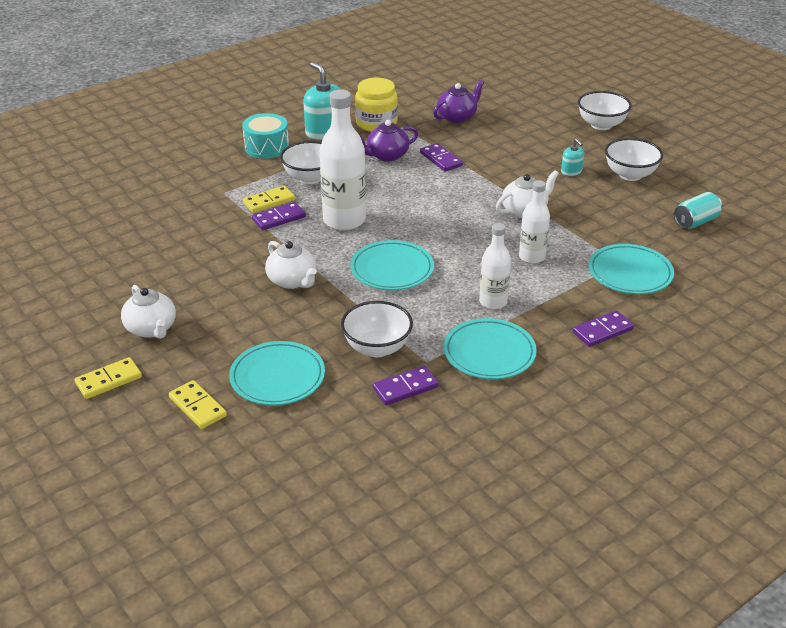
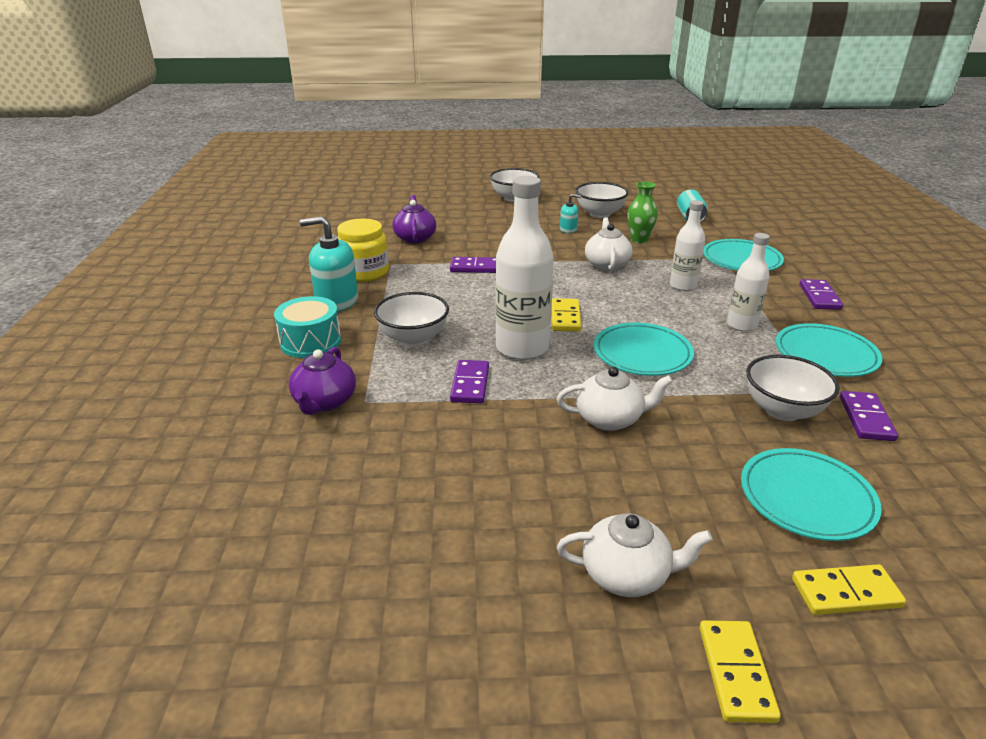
camera: 55 degrees left, 5 degrees down
yellow domino [243,186,295,213] -> yellow domino moved to [552,298,582,332]
purple teapot [360,120,418,162] -> purple teapot moved to [289,347,356,415]
none -> green vase [627,181,658,244]

